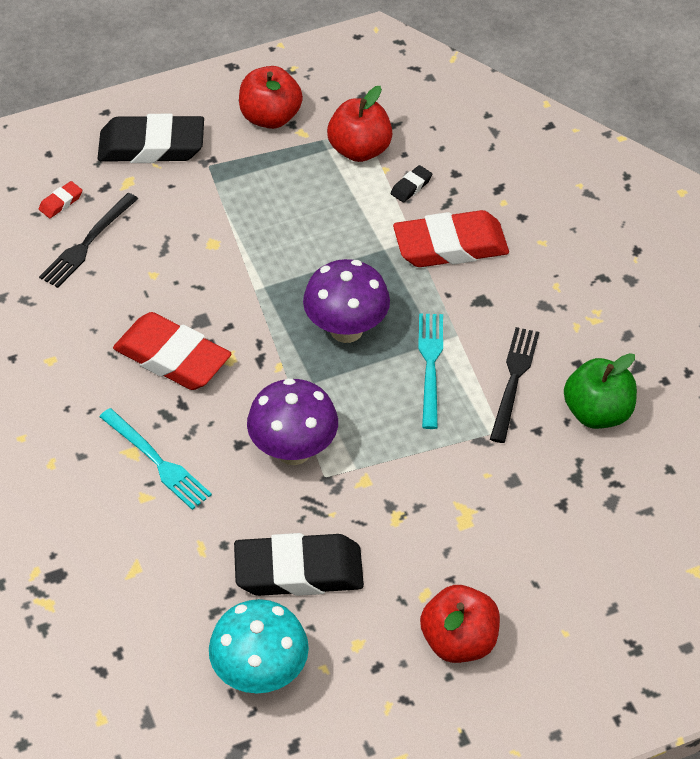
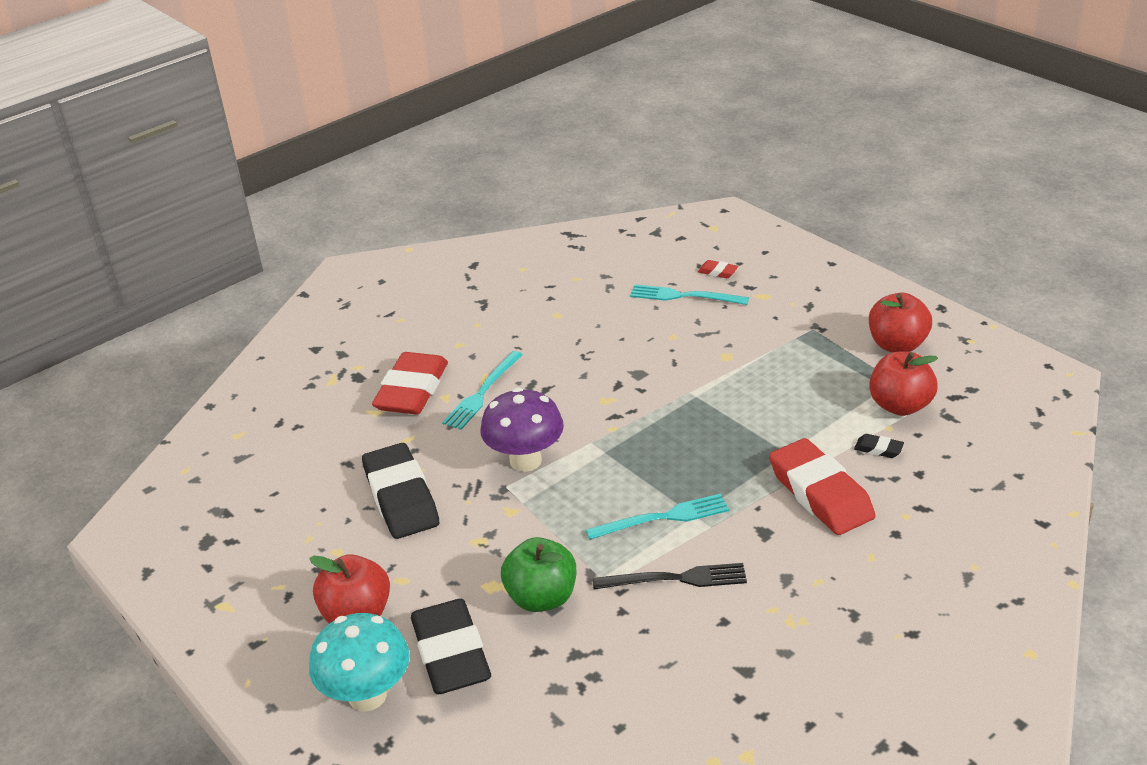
camera: 75 degrees right, 15 degrees down
black fork [39,193,138,288] -> turquoise fork [630,284,749,305]
black eraser [97,114,204,163] -> black eraser moved to [411,599,491,694]
red eraser [113,312,231,390] -> red eraser moved to [372,352,448,414]
turquoise mushroom [209,599,309,693] -> turquoise mushroom moved to [309,613,410,712]
purple mushroom [303,259,390,343] -> none
green apple [564,353,637,429] -> green apple moved to [501,537,576,612]

